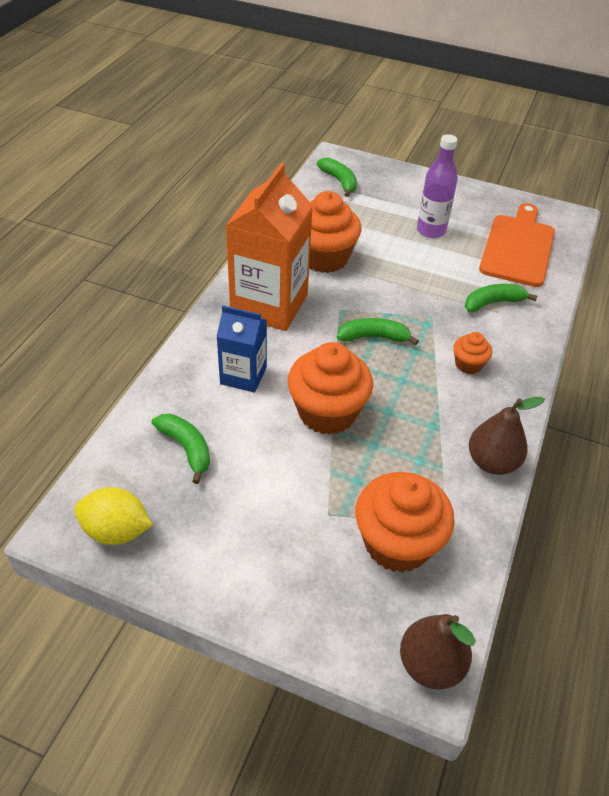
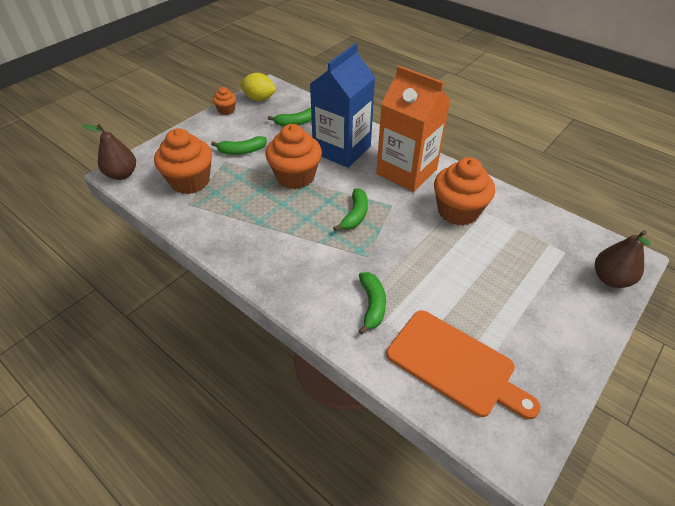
camera: 110 degrees right, 0 degrees up
yellow lemon [74,487,153,545] -> yellow lemon turned 75 degrees clockwise [239,73,276,101]
blue carton [216,306,267,393] -> blue carton [310,44,375,168], size x1.78
green banana [317,158,357,197] -> green banana moved to [211,136,267,155]
purple bottle [417,134,458,238] -> none
orange cupcake [454,332,492,374] -> orange cupcake moved to [213,87,236,115]
brown pear [469,397,545,475] -> brown pear moved to [595,230,651,288]

